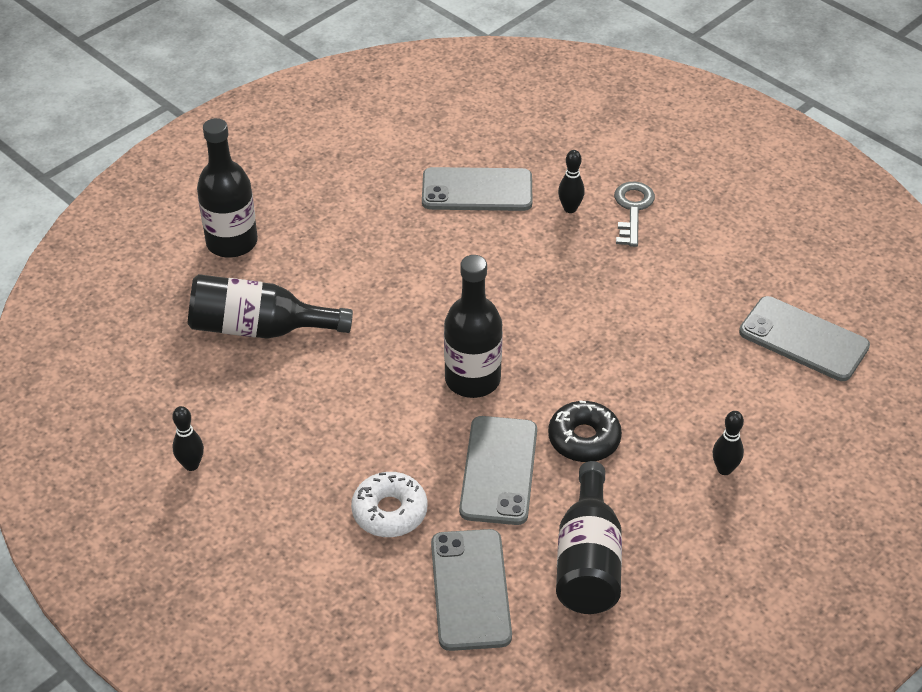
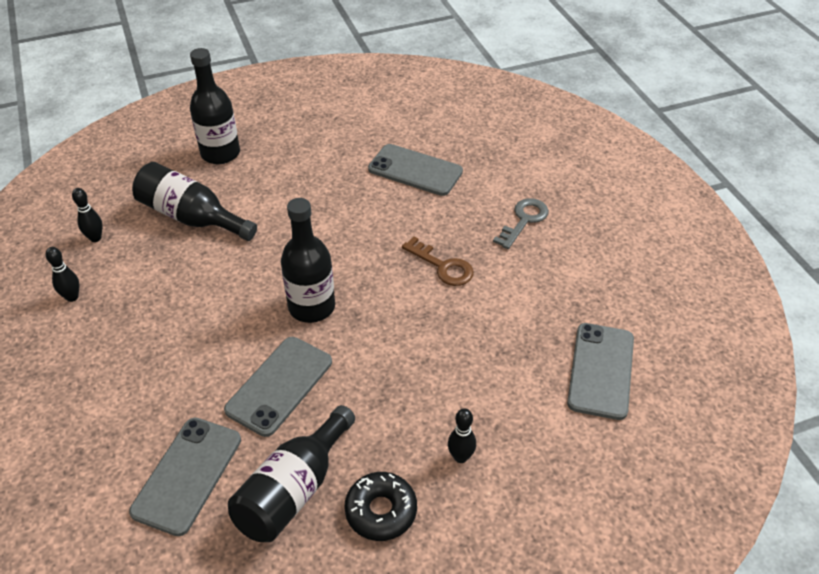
camera: 25 degrees right, 0 degrees up
white donut [351,472,427,537] -> none
black donut [548,401,622,462] -> black donut moved to [344,472,417,541]
black bowling pin [558,150,585,213] -> black bowling pin moved to [72,188,103,242]
grey phone [739,296,870,381] -> grey phone turned 45 degrees clockwise [567,323,634,420]
none -> brown key [402,236,474,286]

